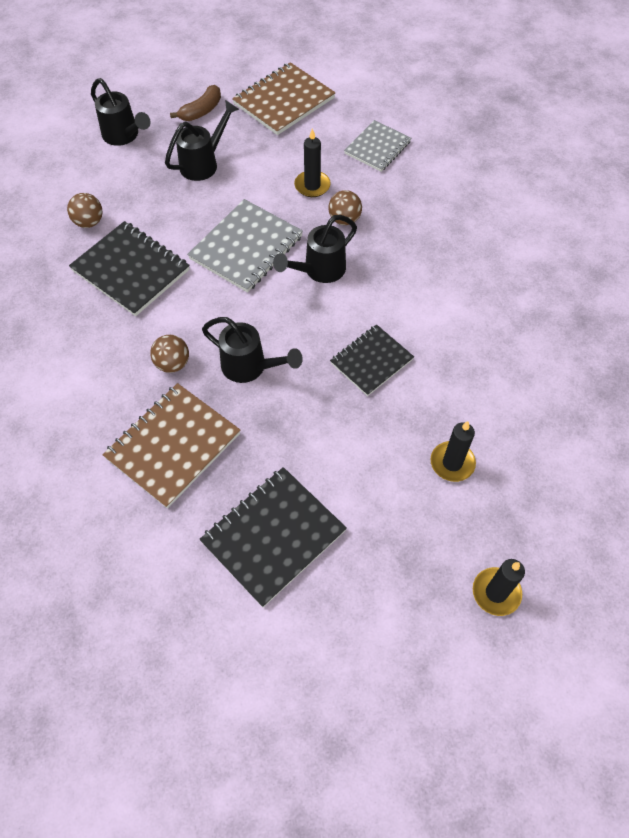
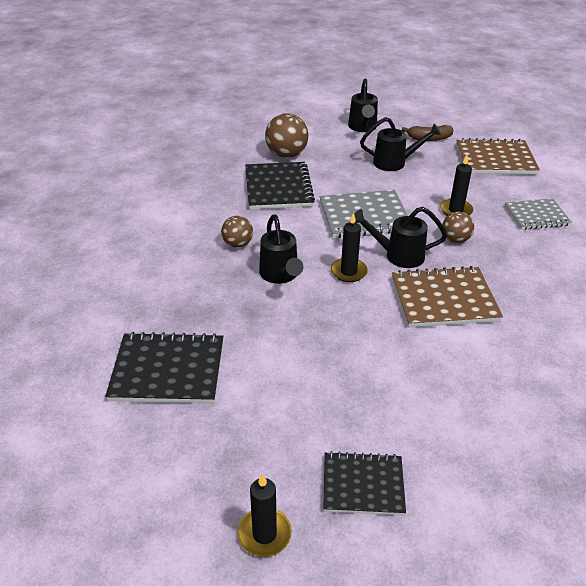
camera: 45 degrees right, 20 degrees down
brown ball [67,193,103,228] -> brown ball [265,113,309,158], size x1.62
brown notebook [103,383,240,509] -> brown notebook moved to [392,266,503,327]
black notebook [330,324,414,396] -> black notebook moved to [323,451,406,515]
black candle [430,421,476,482] -> black candle moved to [331,212,368,282]

